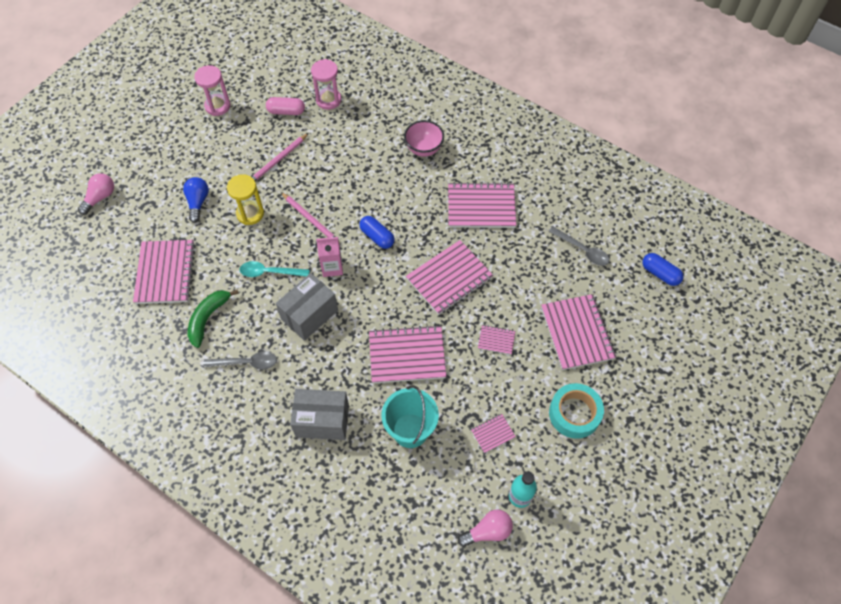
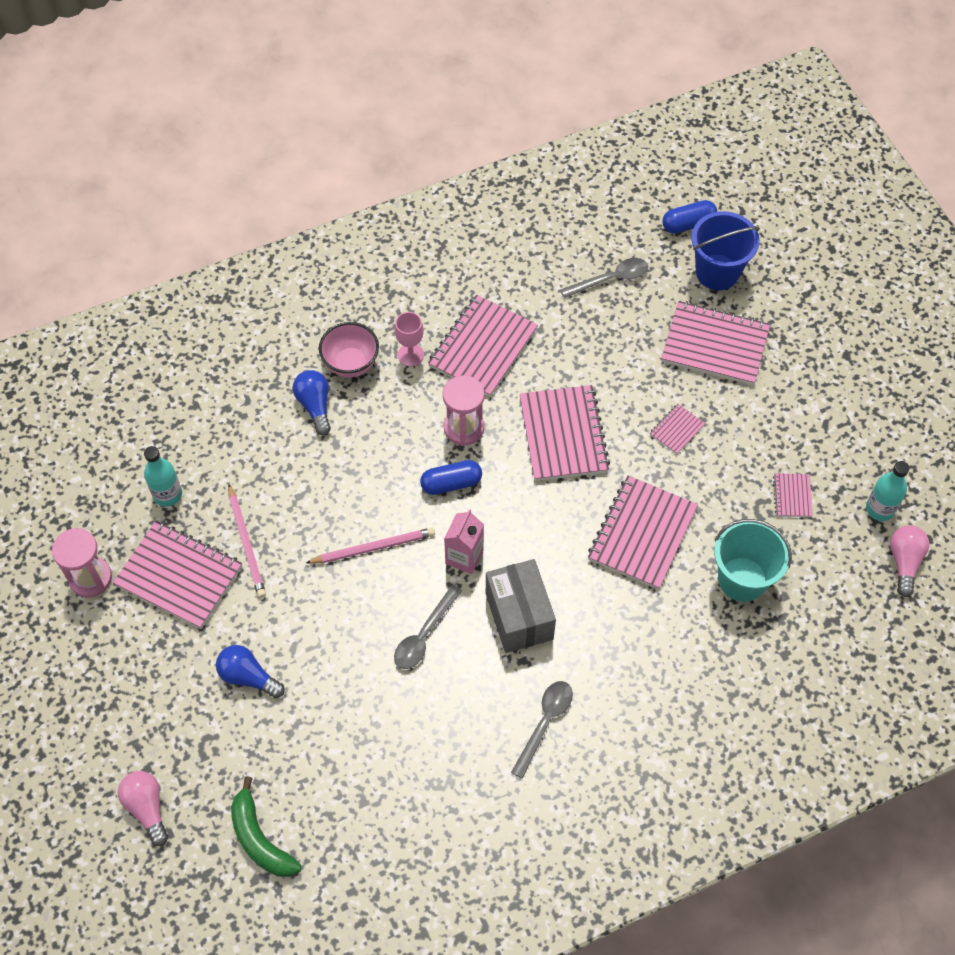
camera: 60 degrees left, 0 degrees up
pink notebook [133,240,196,304] -> pink notebook moved to [113,520,242,629]
green banana [187,290,239,348] -> green banana moved to [231,776,302,877]
yellow hourglass [227,174,264,225] -> none
turquoise spoon [240,261,310,277] -> grey spoon [394,585,462,669]
pink capsule [266,97,305,115] -> turquoise bottle [144,446,182,507]
grey box [290,389,349,440] -> none
pink hourglass [311,59,341,110] -> pink hourglass moved to [443,375,485,446]
turquoise tape [549,383,604,439] -> none
none -> blue light bulb [293,370,331,435]
none -> pink goblet [394,312,424,366]
none -> blue bucket [691,211,760,290]

